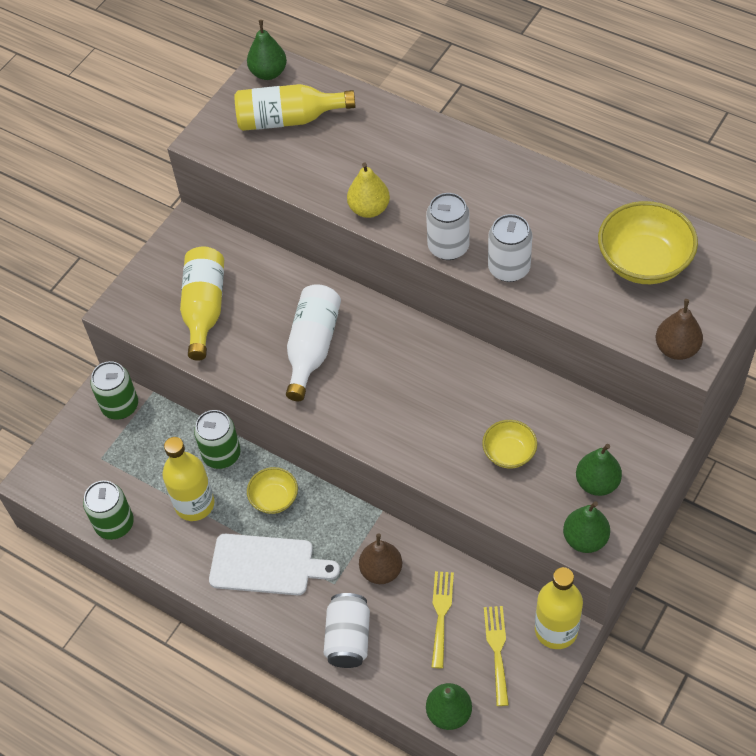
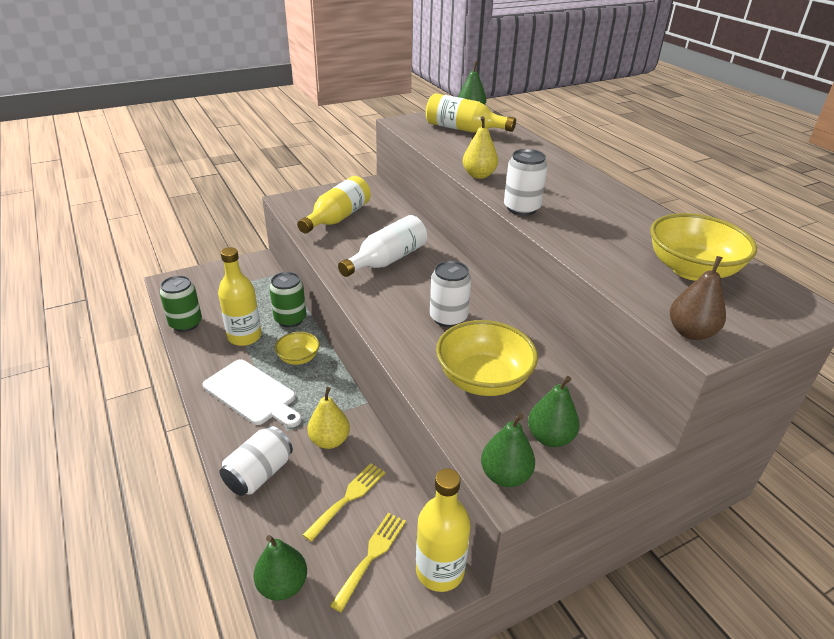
camera: 25 degrees right, 20 degrees down
green can [90,361,138,420] -> none
brown pear [359,534,402,584] -> yellow pear [307,387,350,449]
yellow bowl [482,420,537,469] -> yellow bowl [436,320,538,396], size x1.79
white can [488,214,533,282] -> white can moved to [430,260,471,327]

